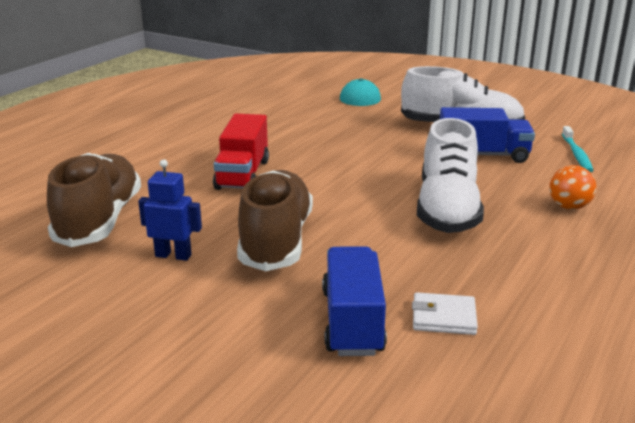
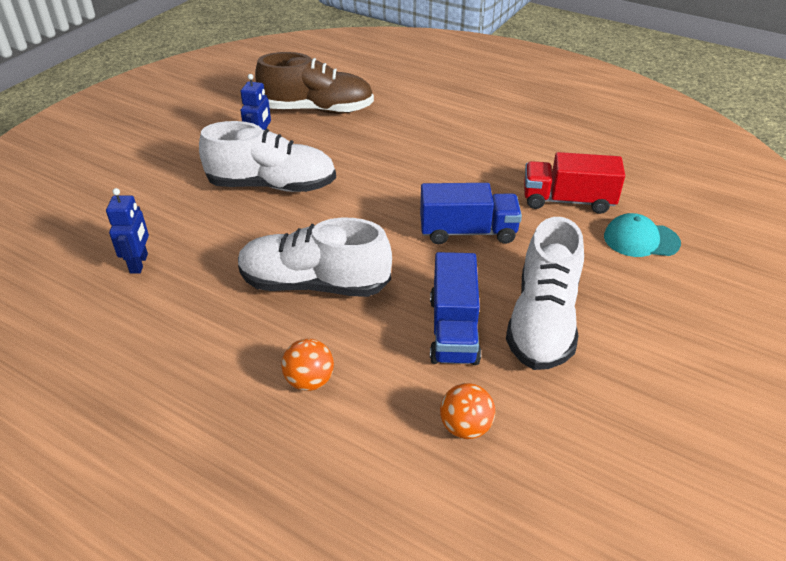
camera: 90 degrees right, 15 degrees up
red truck [213,114,269,190] -> red truck moved to [524,152,625,214]
brown shoe [237,170,313,271] -> white shoe [199,121,336,192]
blue truck [322,246,387,356] -> blue truck moved to [420,183,522,244]
white wallet [412,292,478,335] -> blue robot [106,188,149,274]
turquoise toothbrush [562,126,594,172] -> orange ball [440,383,495,439]

